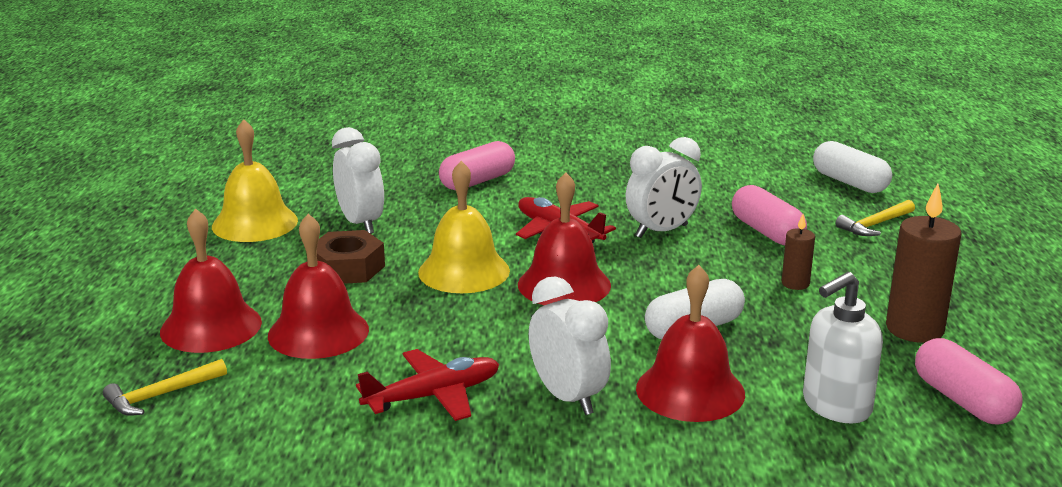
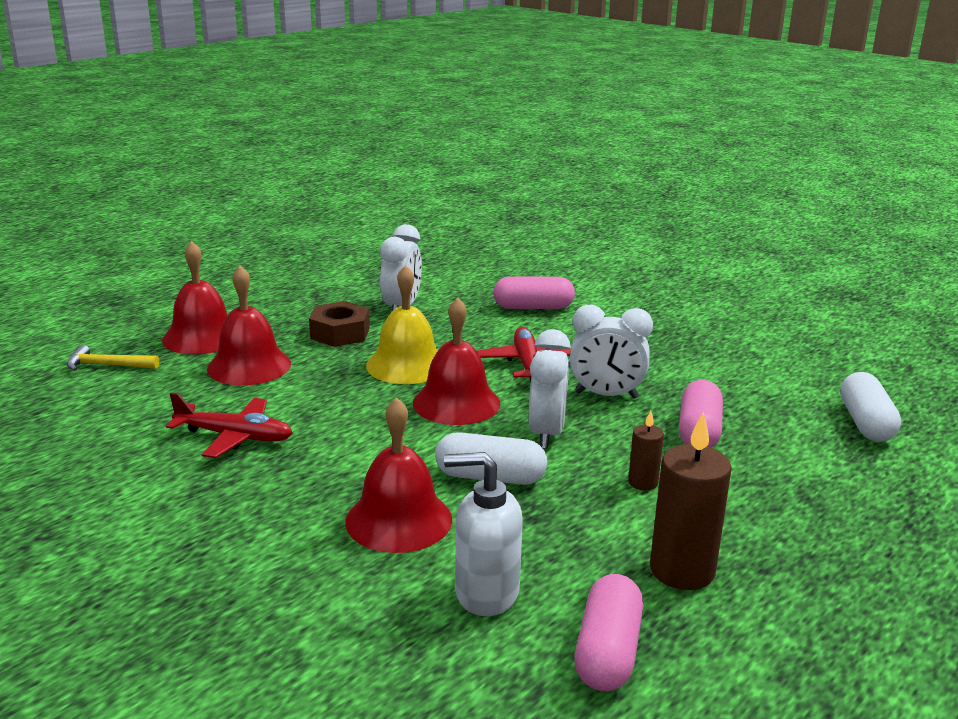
camera: 40 degrees right, 0 degrees up
yellow bell [212,119,298,242] -> none
white clock [529,276,611,415] -> white clock moved to [529,329,571,449]
yellow hammer [835,200,915,236] -> none

